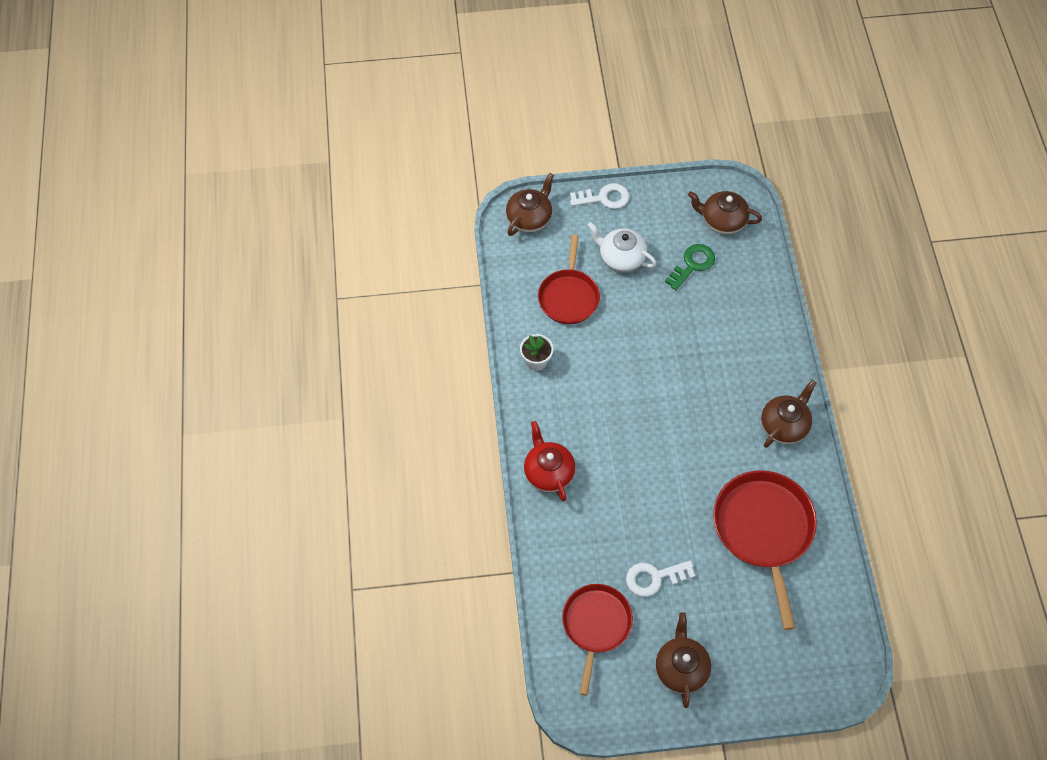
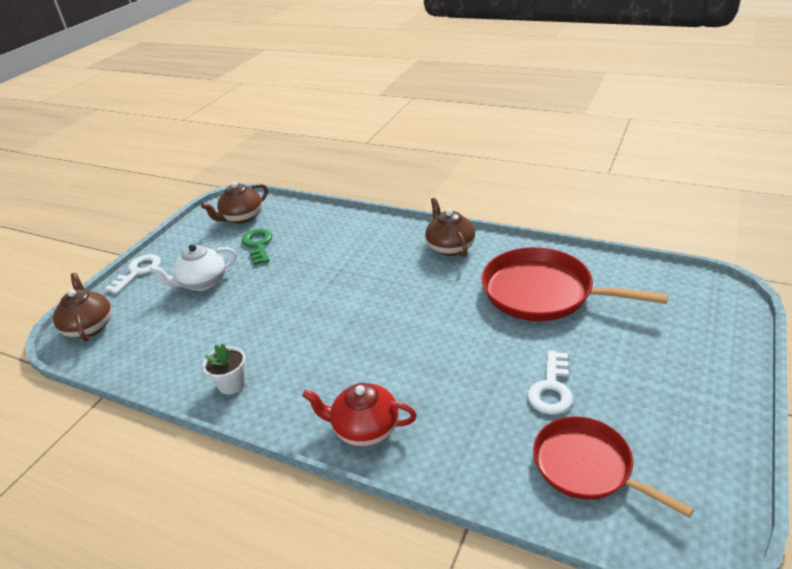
camera: 55 degrees left, 25 degrees down
red pan [538,235,600,324] -> none
brown teapot [656,612,711,708] -> none

